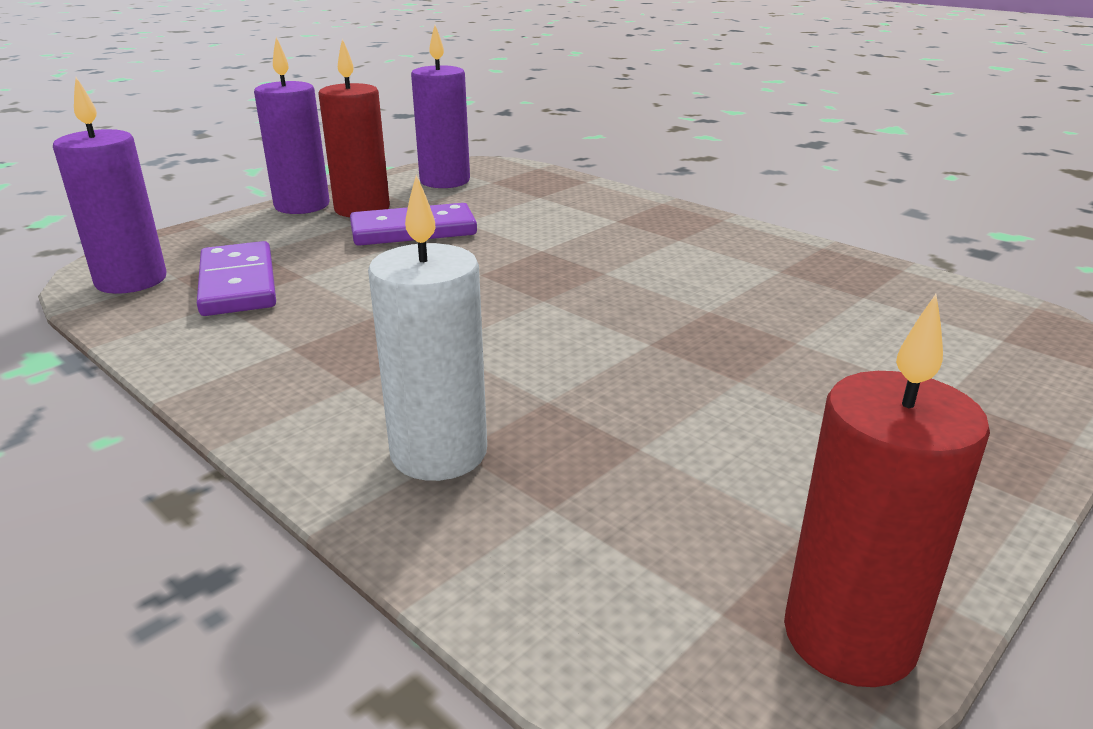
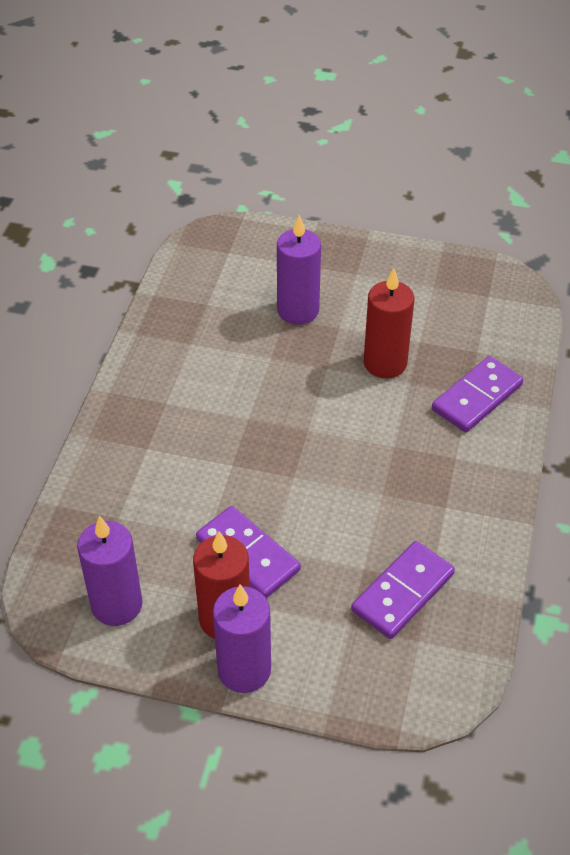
camera: 120 degrees left, 20 degrees up
purple candle [53,77,167,294] -> purple candle moved to [277,215,321,325]
white candle [368,175,487,481] -> purple domino [432,356,524,432]
red candle [784,294,990,687] -> red candle moved to [364,268,414,378]

